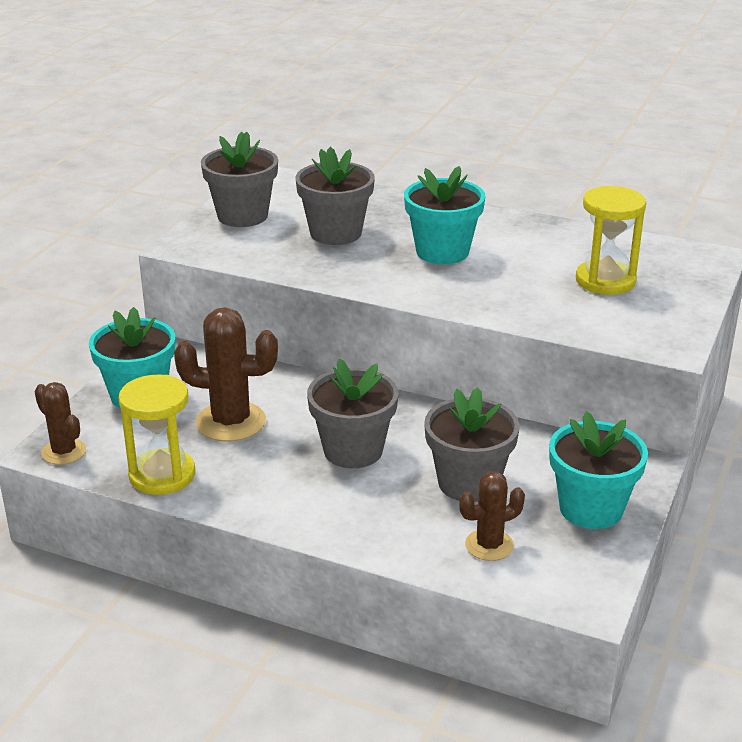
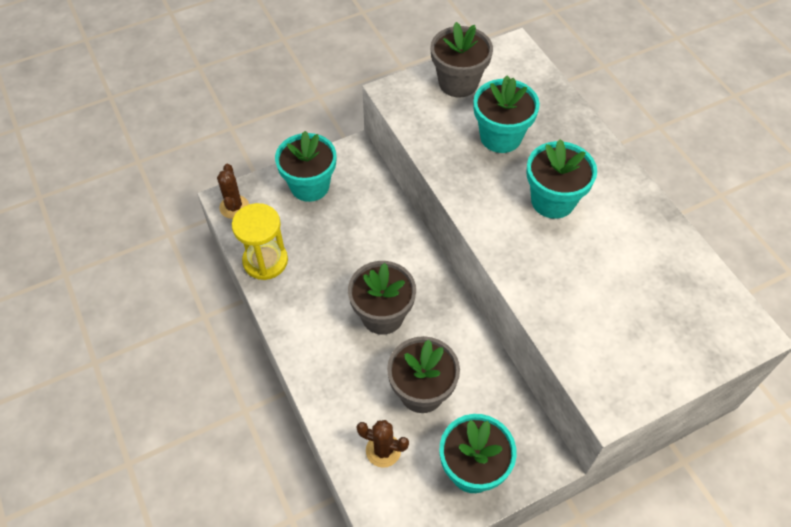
camera: 40 degrees right, 25 degrees up
brown cactus [174,307,278,442] -> none
grey flower pot [295,147,375,245] -> turquoise flower pot [474,76,540,153]
yellow hourglass [576,186,646,295] -> none

